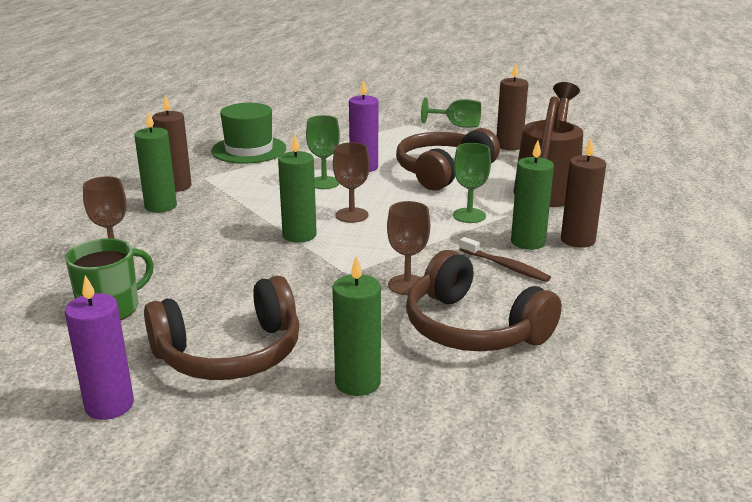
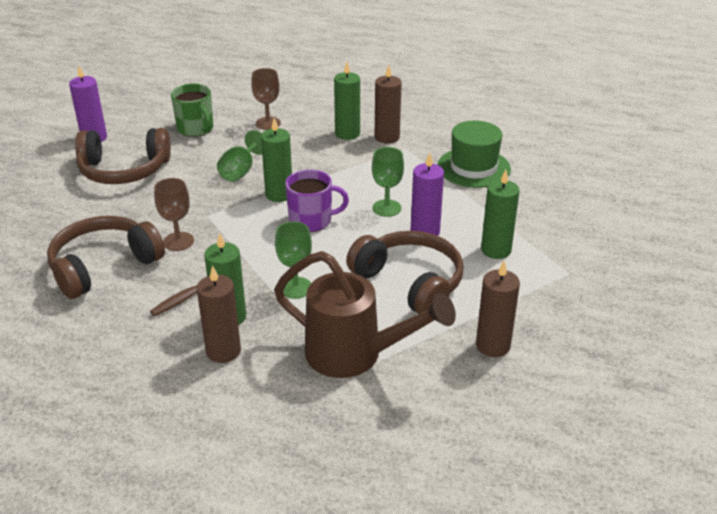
camera: 95 degrees right, 10 degrees up
brown headphones [144,276,299,380] -> brown headphones turned 75 degrees counterclockwise [75,128,171,184]
green candle [332,256,381,396] -> green candle moved to [481,170,520,259]
brown goblet [333,142,370,223] -> purple mug [285,170,349,232]
green goblet [421,97,481,128] -> green goblet moved to [217,130,262,182]

